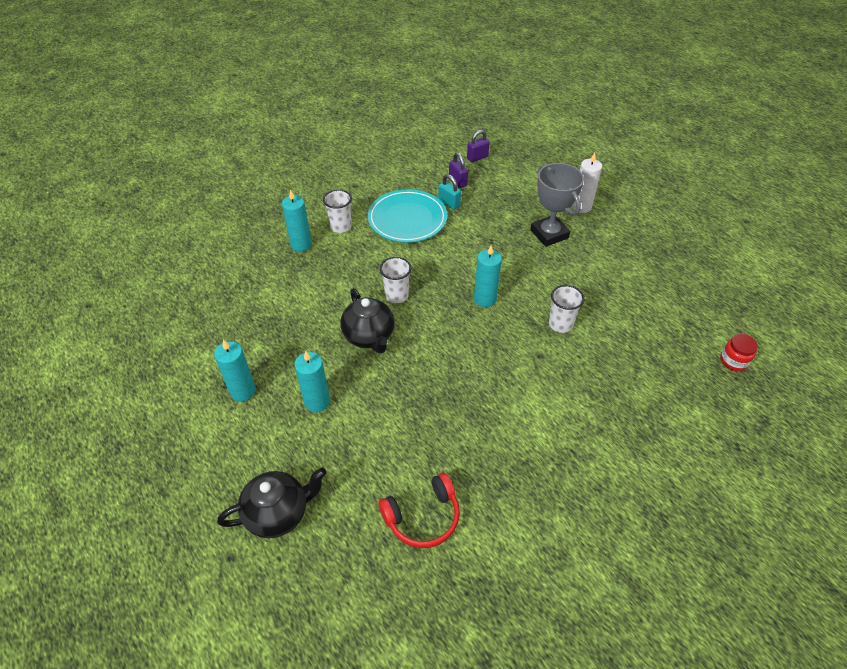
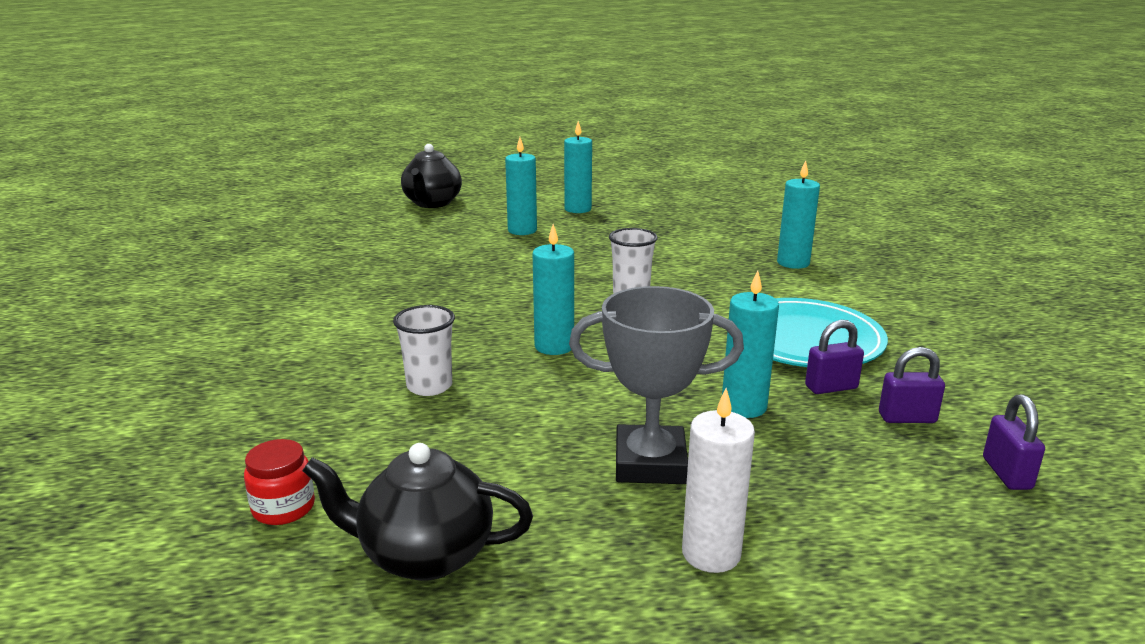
camera: 120 degrees right, 25 degrees down
white cup [323,189,352,233] -> none
black teapot [340,288,395,353] -> black teapot moved to [302,443,533,581]
red headphones [379,473,460,548] -> none
turquoise padlock [438,174,461,210] -> purple padlock [805,320,864,394]
red jar [720,334,758,371] -> red jar moved to [244,439,315,525]
none -> turquoise candle [722,270,779,418]

